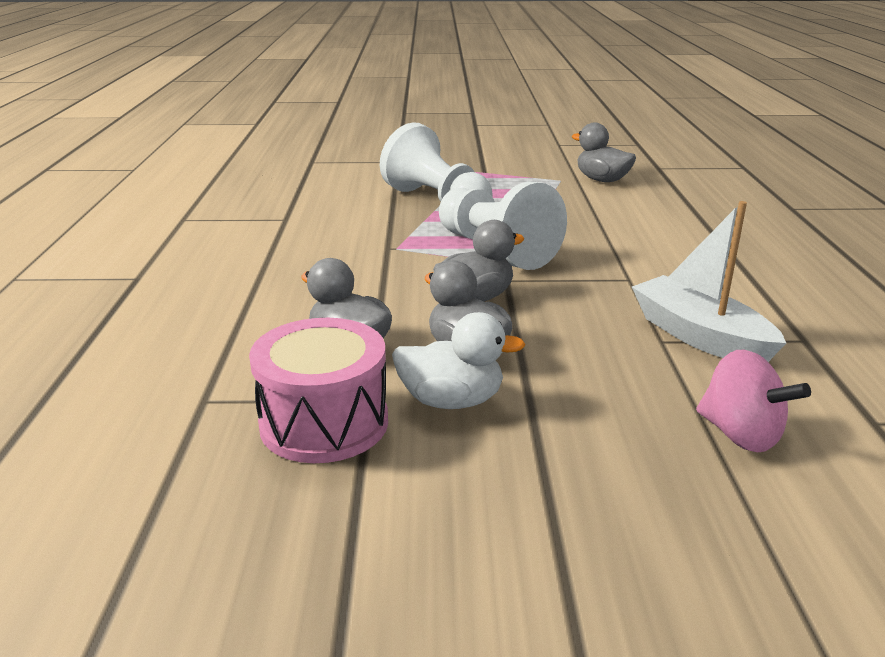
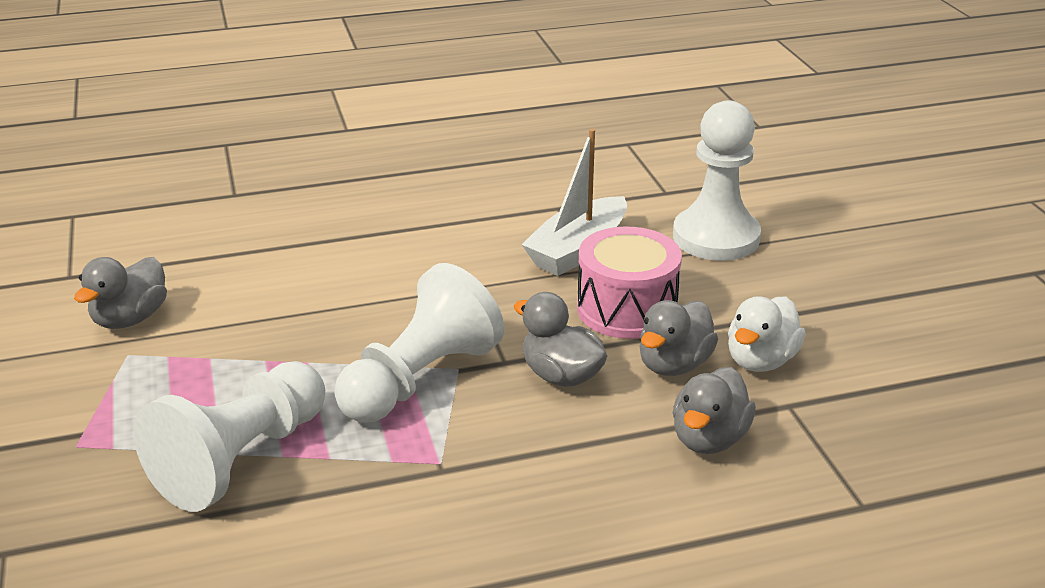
camera: 105 degrees left, 5 degrees up
pink drum [249,318,388,463] -> pink drum moved to [577,227,682,339]
white duck [392,312,526,409] -> white duck turned 135 degrees counterclockwise [728,296,806,372]
pink spinning top [696,350,811,452] -> white pawn [673,100,761,261]

